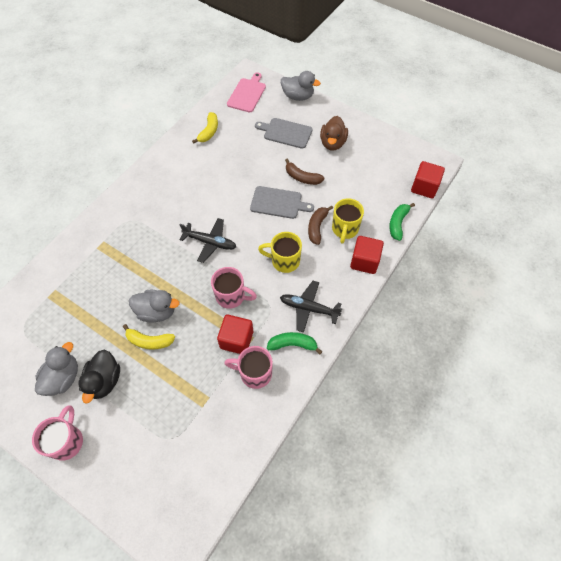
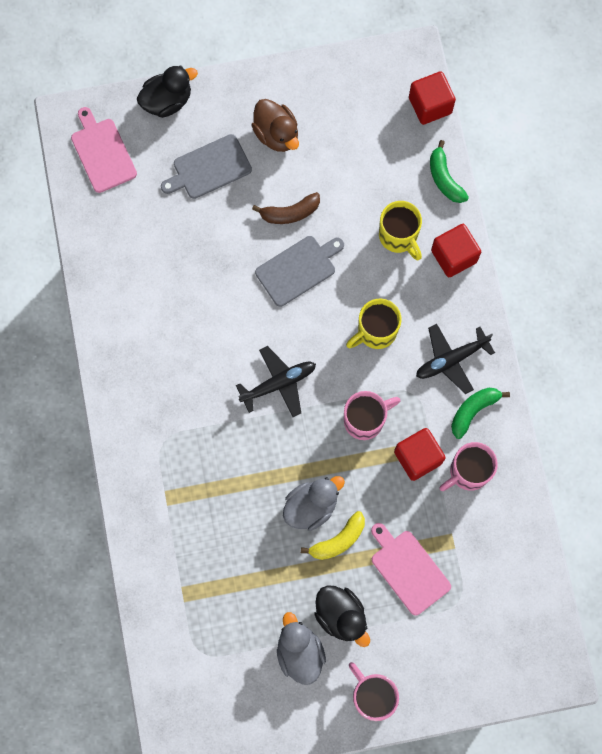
camera: 45 degrees left, 15 degrees up
yellow banana [192,112,218,144] -> none
grey duck [281,71,321,101] -> black duck [137,65,198,118]
brown banana [308,206,333,245] -> none
none -> pink cutting board [371,523,451,615]

